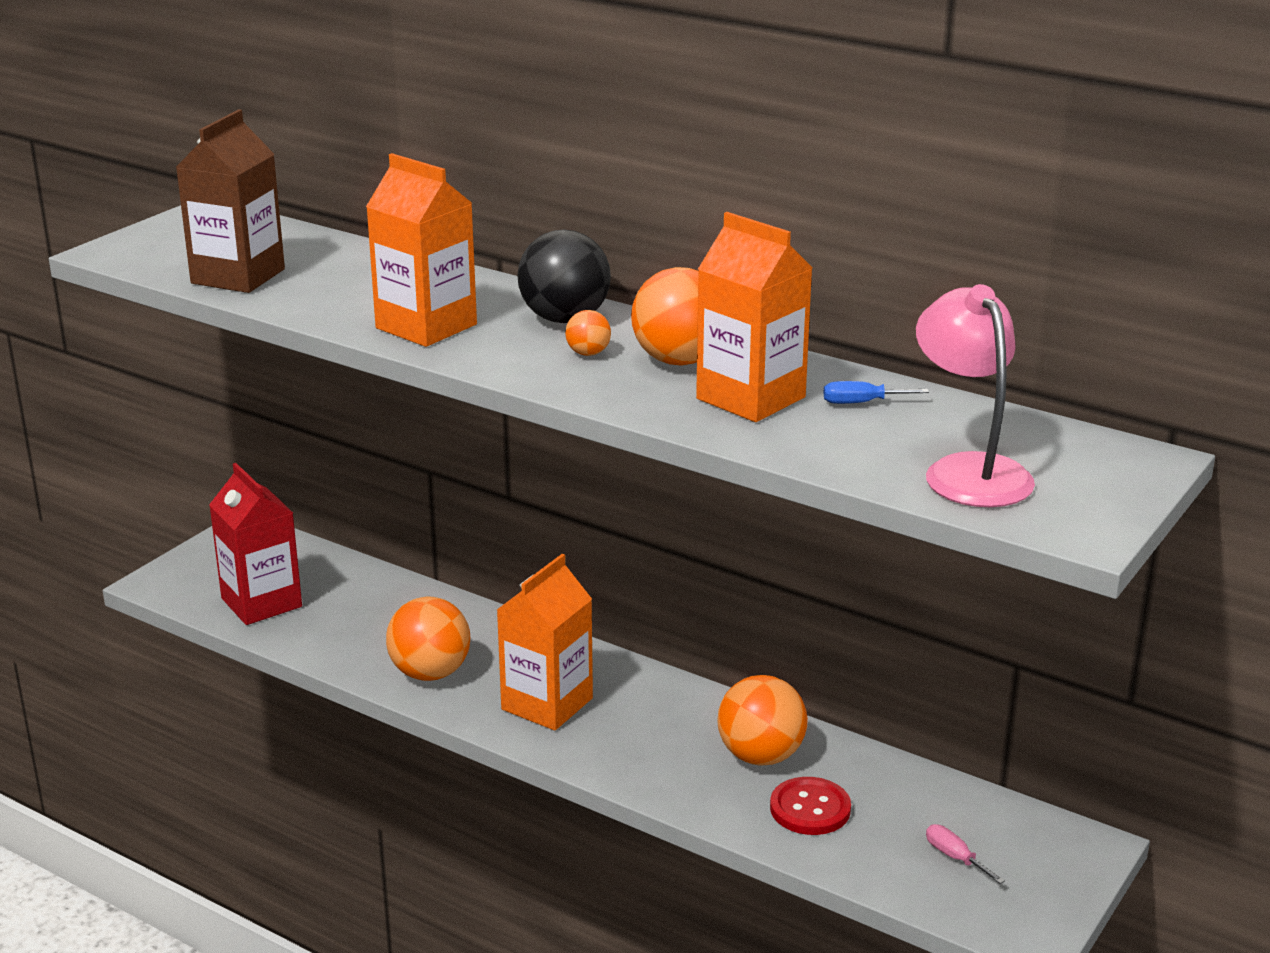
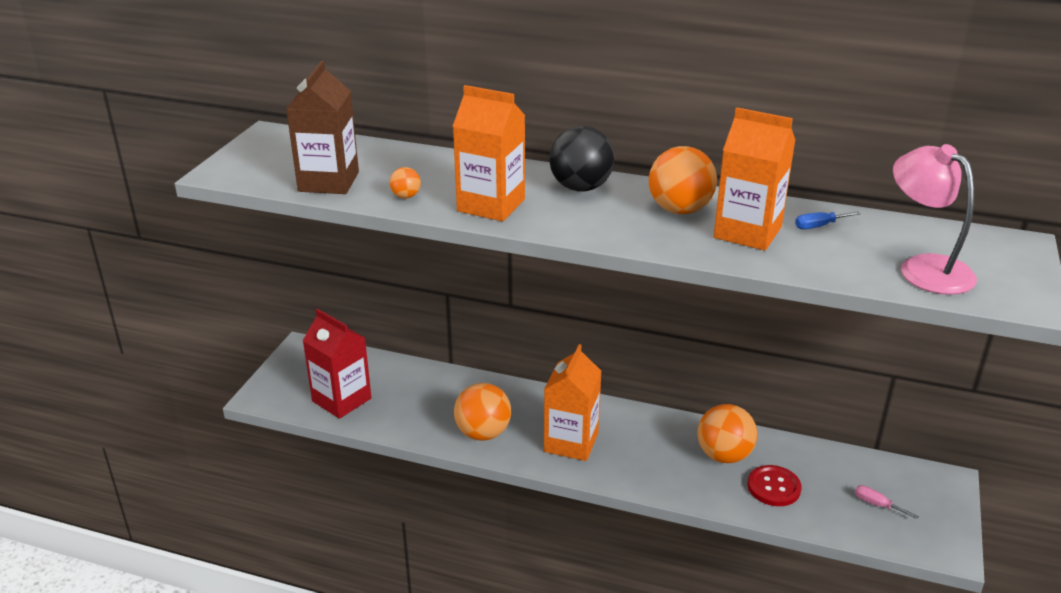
camera: 15 degrees left, 5 degrees up
orange ball [565,310,611,356] -> orange ball moved to [389,167,421,198]

